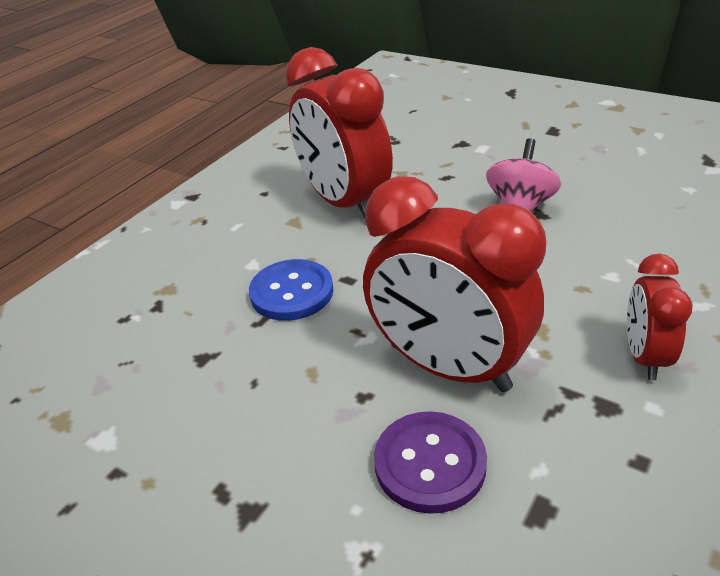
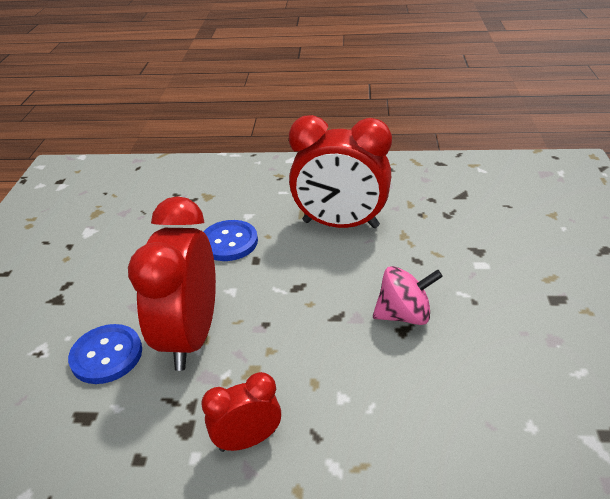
camera: 60 degrees right, 0 degrees up
red clock [286,47,393,218] -> red clock turned 105 degrees counterclockwise [289,115,392,228]
purple button [374,411,487,514] -> blue button [68,324,142,384]

